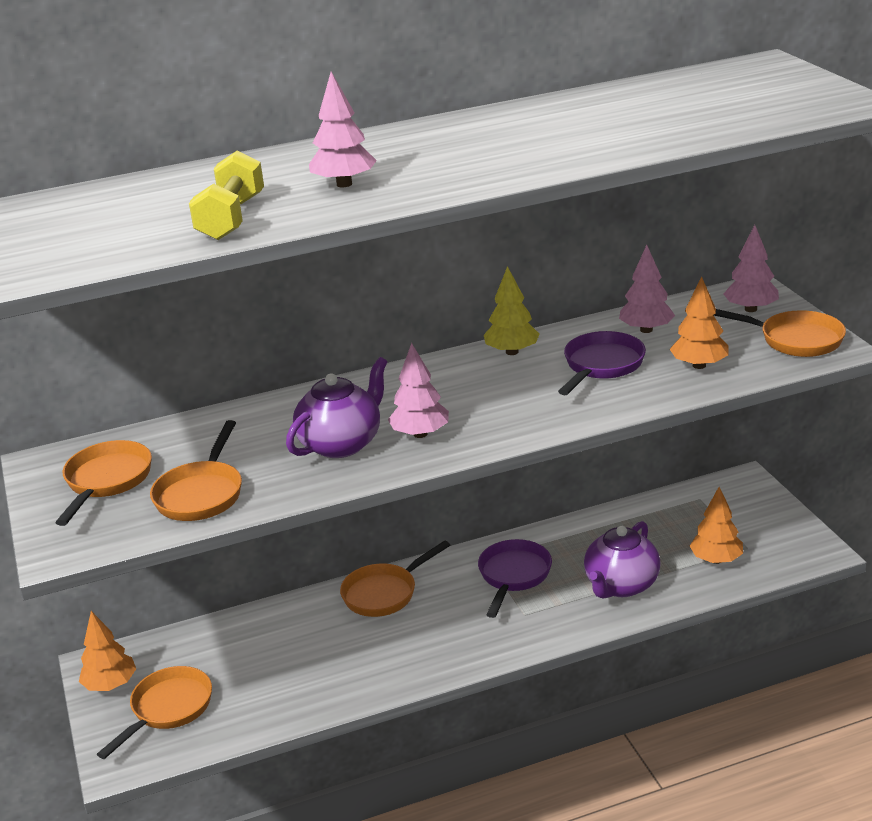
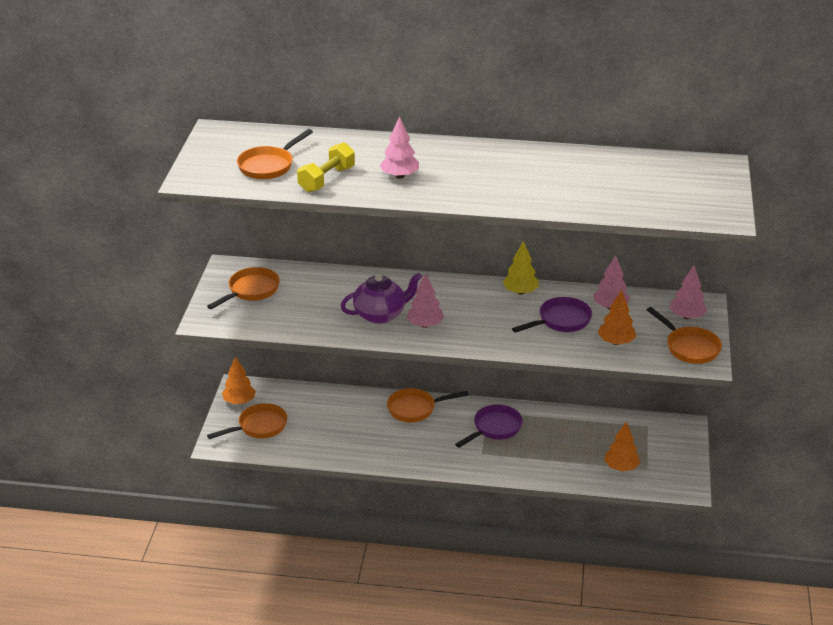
camera: 25 degrees right, 5 degrees up
orange pan [150,420,242,521] -> orange pan moved to [237,129,313,179]
purple teapot [584,521,661,599] -> none

